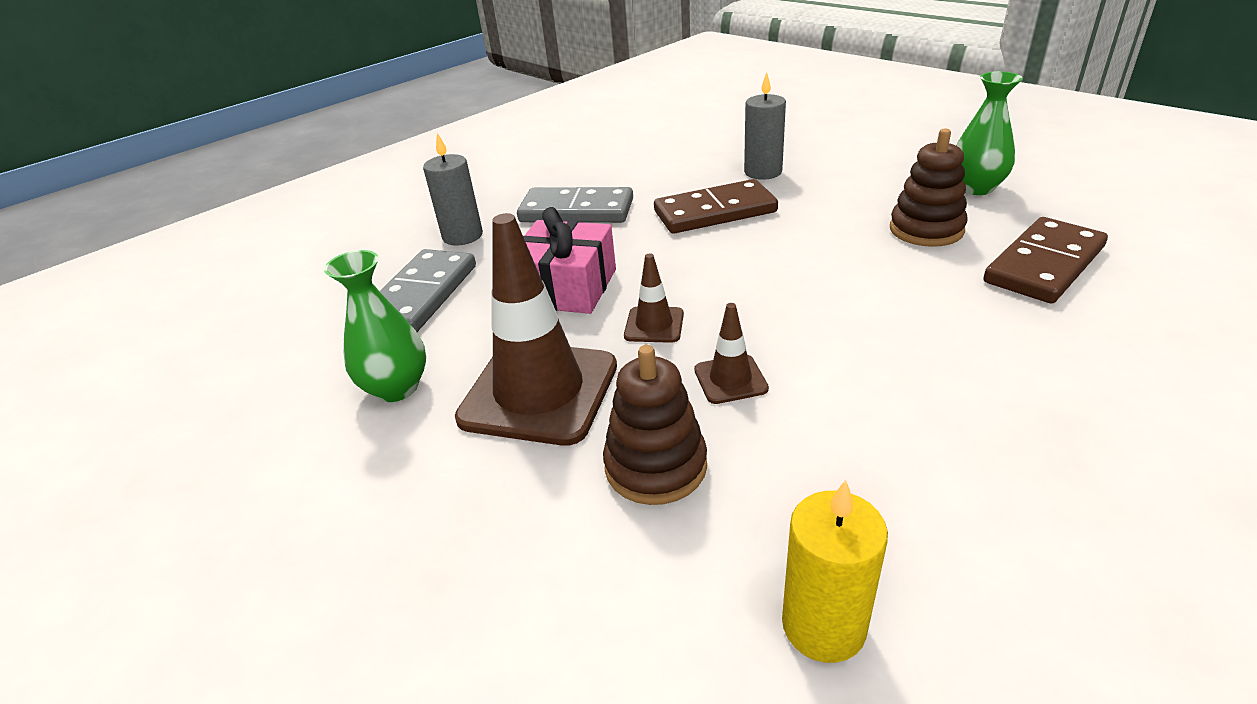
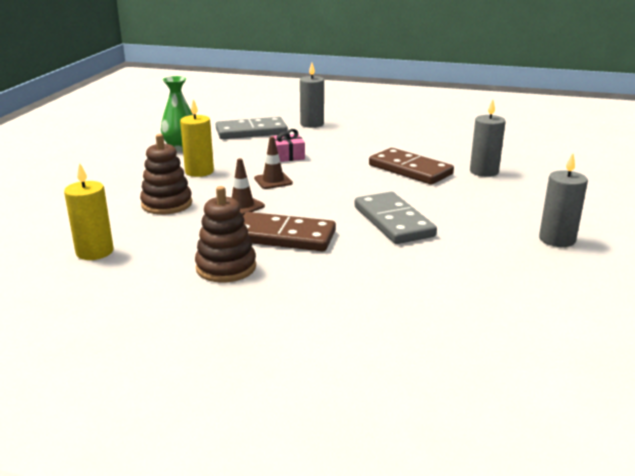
camera: 55 degrees right, 10 degrees down
brown traffic cone [455,213,617,446] -> yellow candle [180,99,214,177]
grey domino [517,187,633,223] -> grey domino moved to [354,192,437,244]
pink gift [523,207,616,314] -> pink gift [273,129,305,162], size x0.60
brown stacking toy [890,129,968,247] -> brown stacking toy moved to [195,186,256,282]
green vase [956,71,1023,195] -> grey candle [539,153,588,247]
brown domino [983,217,1108,303] -> brown domino moved to [243,212,336,252]

